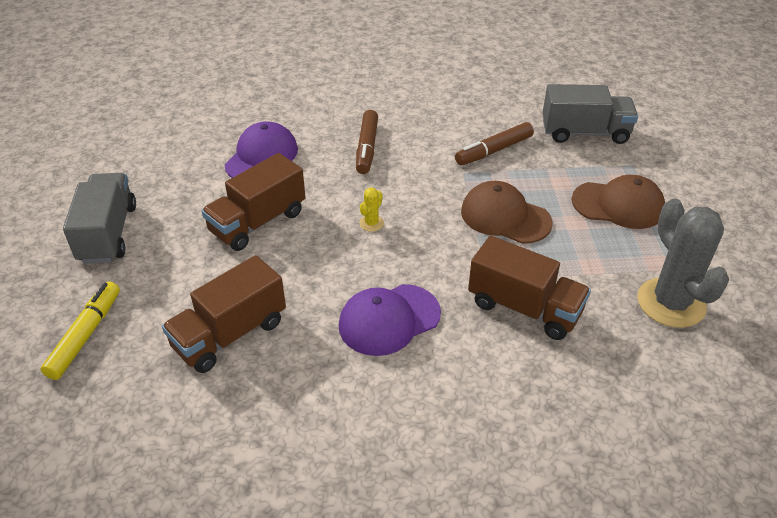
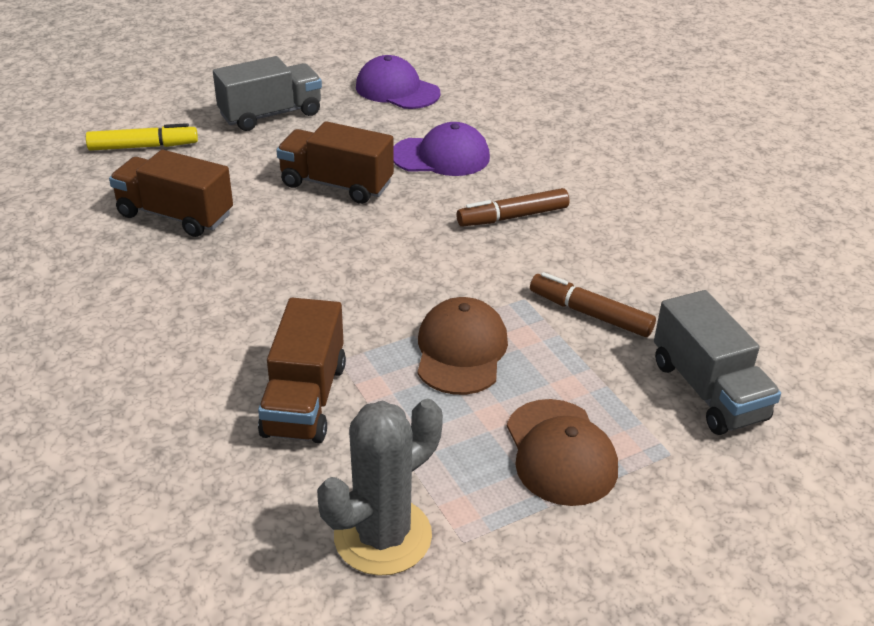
camera: 65 degrees right, 5 degrees down
purple cap [339,284,441,356] -> purple cap moved to [356,55,440,109]
yellow cactus [359,187,384,232] -> none

